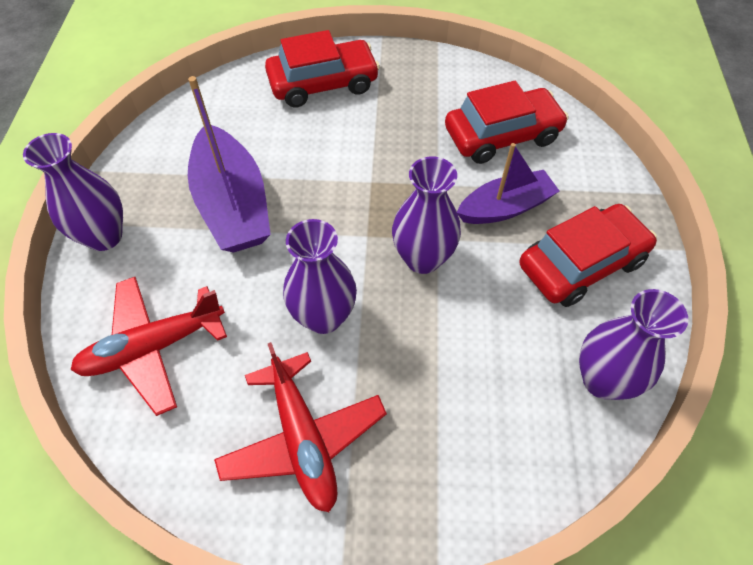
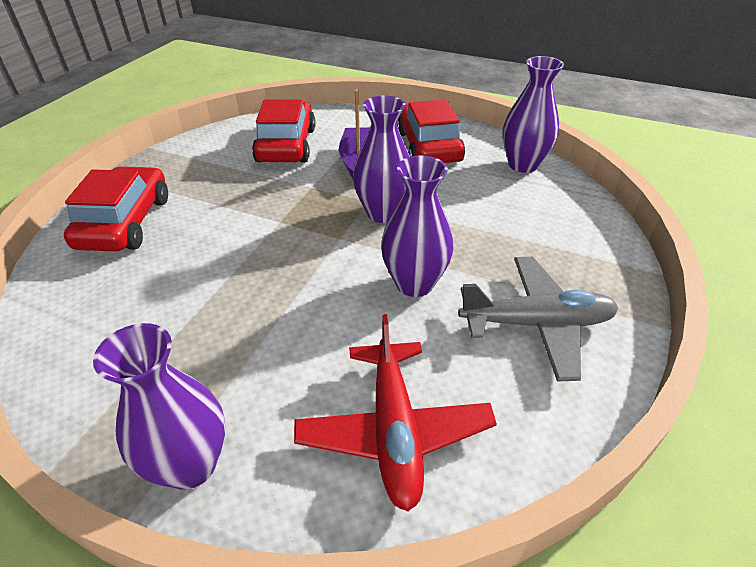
camera: 70 degrees left, 15 degrees down
purple boat [188,76,271,253] -> none
red plane [214,342,387,512] -> grey plane [458,257,618,382]

